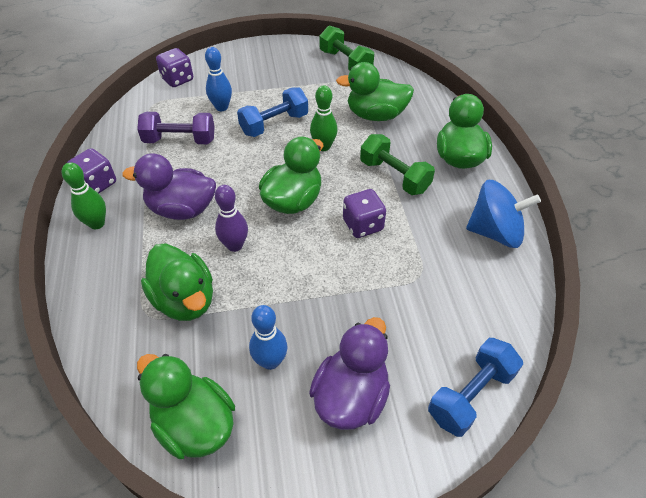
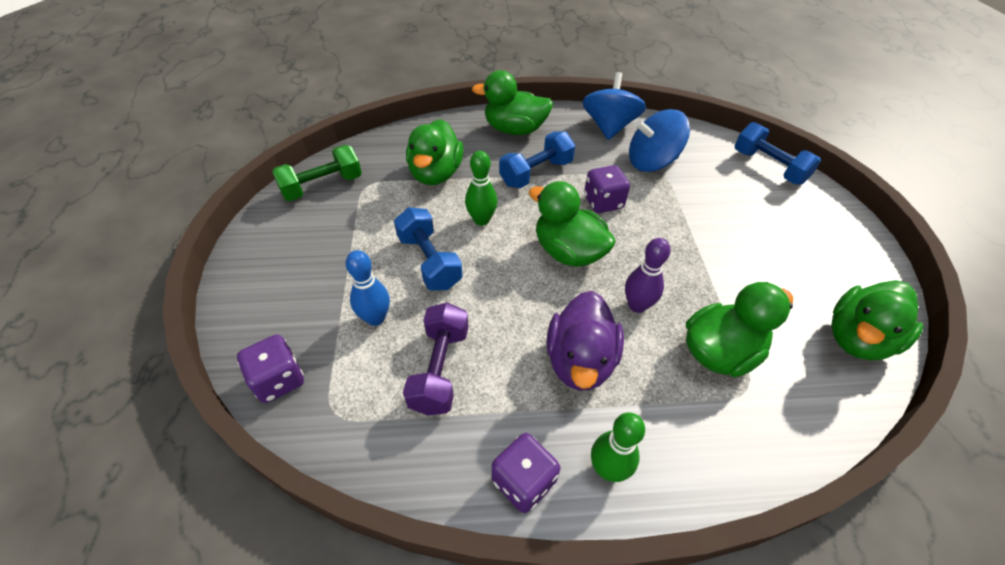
camera: 85 degrees left, 0 degrees up
blue bowling pin [249,305,287,370] -> none
purple duck [309,317,390,430] -> none
green dumbbell [360,134,435,195] -> blue dumbbell [499,131,575,188]
none -> blue spinning top [629,109,690,172]

